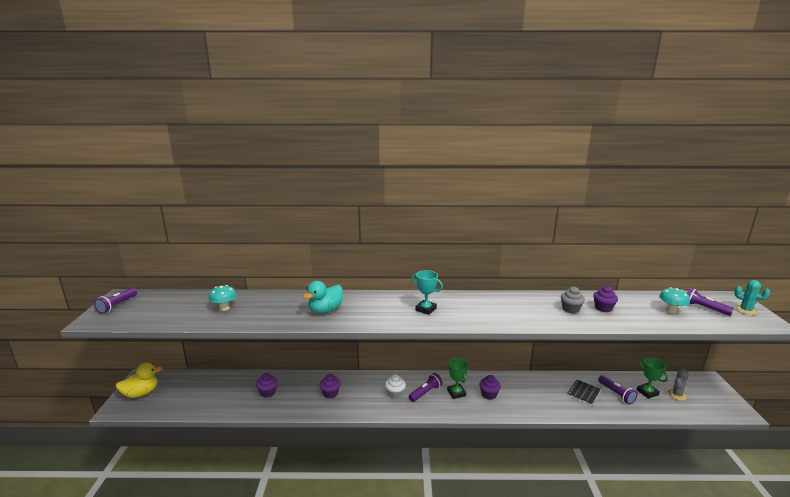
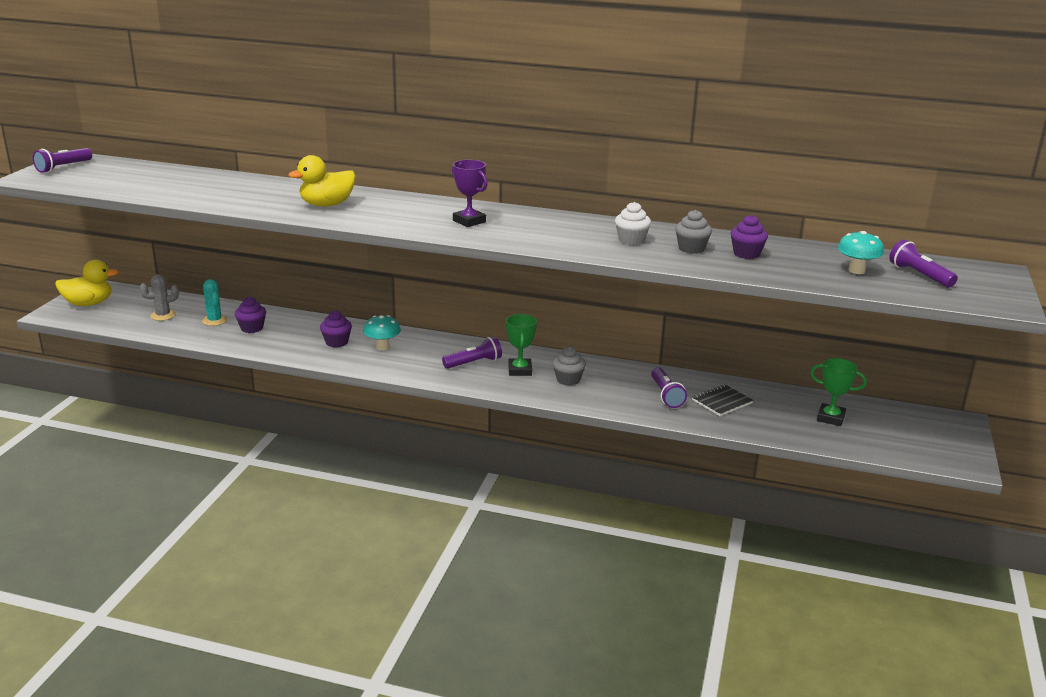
camera: 15 degrees right, 5 degrees up
turquoise mushroom [209,285,237,311] -> turquoise mushroom moved to [363,315,401,350]
turquoise duck [303,281,343,313] -> yellow duck [288,155,356,206]
white cupcake [385,374,406,399] -> white cupcake moved to [615,202,651,245]
turquoise trophy [411,270,443,315] -> purple trophy [452,160,488,227]
purple cupcake [479,375,501,400] -> grey cupcake [553,347,586,386]
purple flashlight [598,376,637,404] -> purple flashlight moved to [651,367,687,408]
green trophy [637,358,668,399] -> green trophy turned 60 degrees counterclockwise [810,358,867,426]
grey cactus [668,369,689,401] -> grey cactus moved to [140,274,179,321]
turquoise cactus [734,280,770,315] -> turquoise cactus moved to [202,279,227,326]

